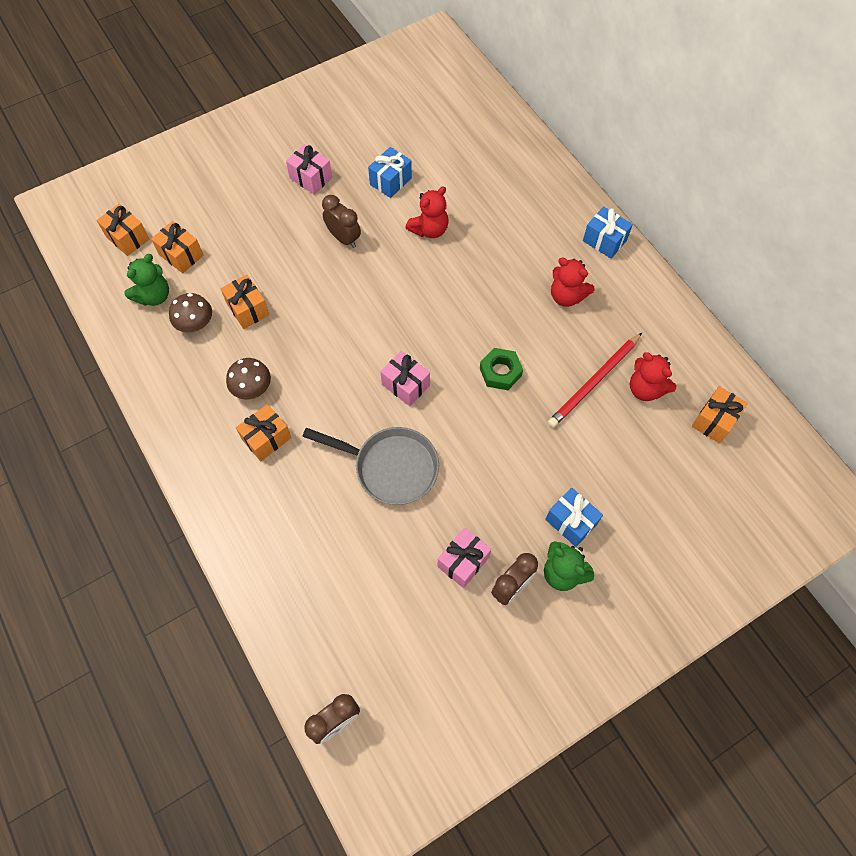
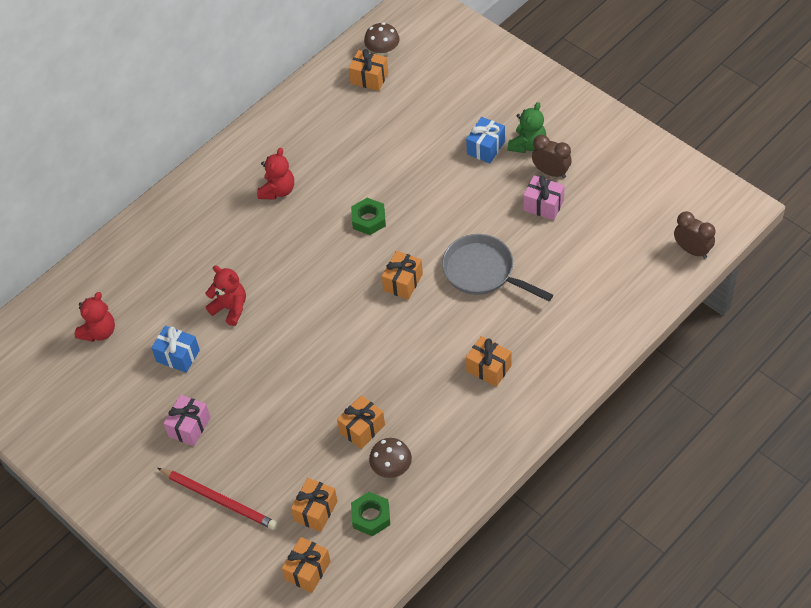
camera: 100 degrees left, 10 degrees down
green teddy bear [124,254,169,306] -> green nut [351,492,390,536]
brown mushroom [226,358,271,399] -> brown mushroom moved to [364,22,399,56]
grey pan [302,427,439,505] -> grey pan turned 60 degrees counterclockwise [442,234,553,301]
brown clock [322,195,361,248] -> none
pink gift [380,351,430,406] -> orange gift [382,251,423,300]
red pencil [548,333,642,428] -> red pencil moved to [157,468,278,530]
blue gift [583,207,633,259] -> none
red teddy bear [629,352,676,401] -> red teddy bear moved to [74,292,115,342]

